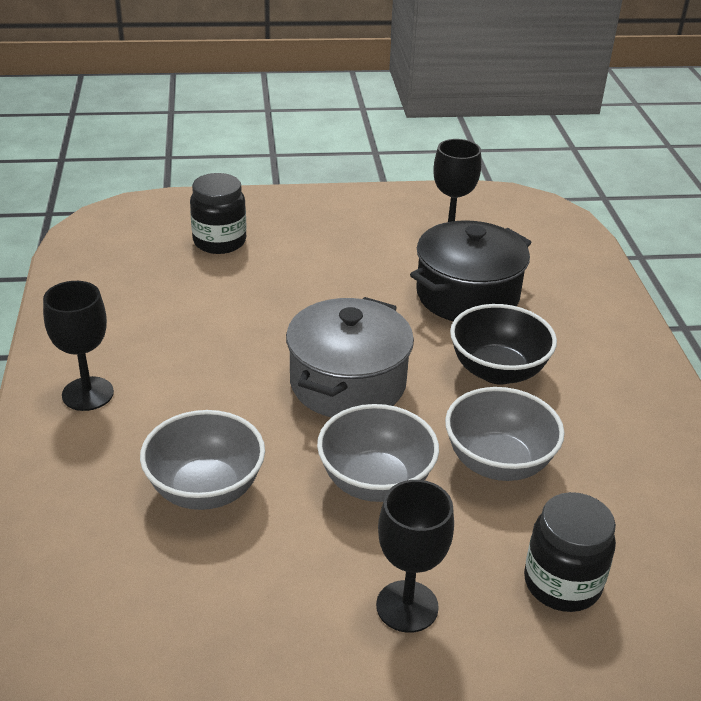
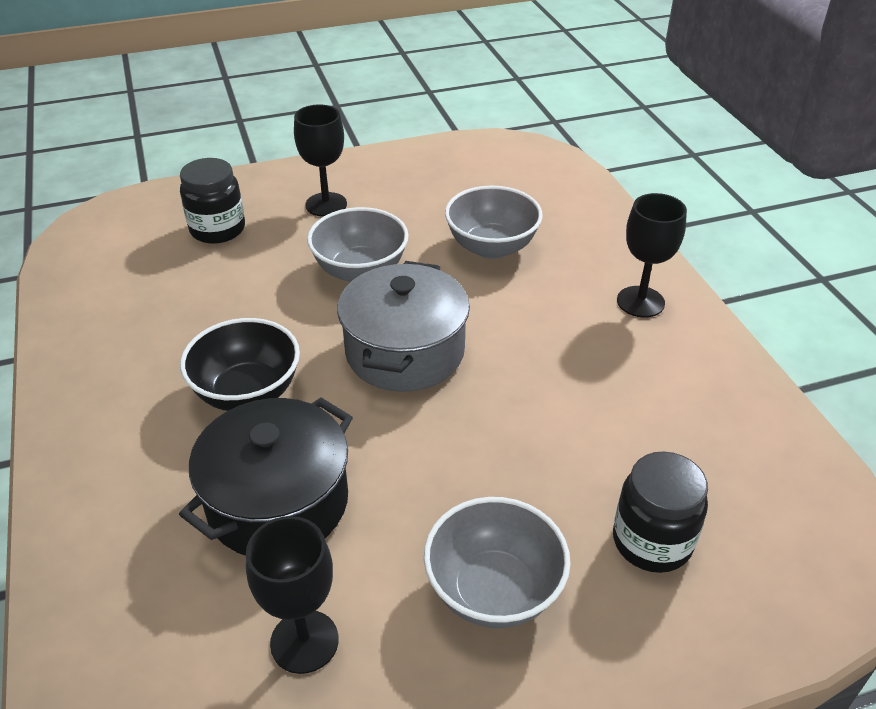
camera: 170 degrees right, 5 degrees up
grey bowl [445,387,565,481] -> grey bowl moved to [424,497,571,628]

